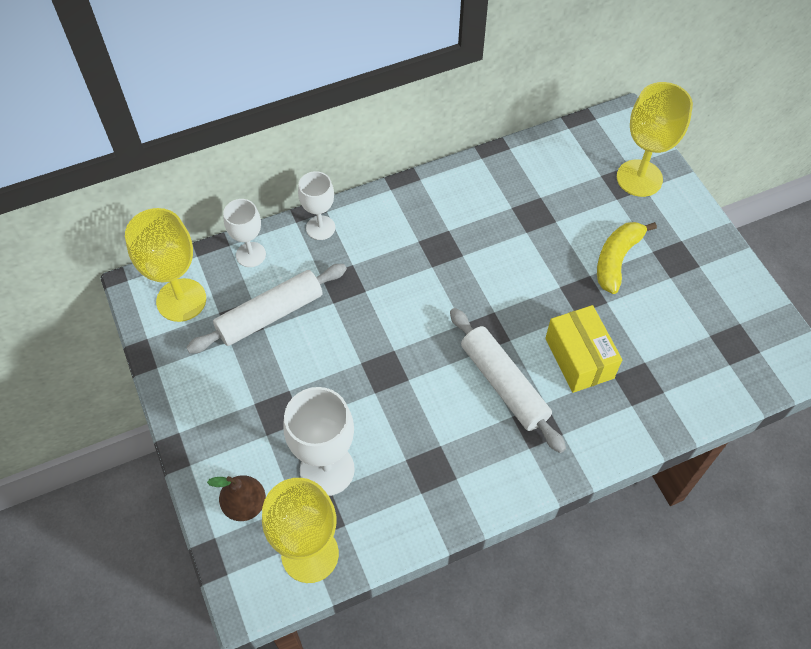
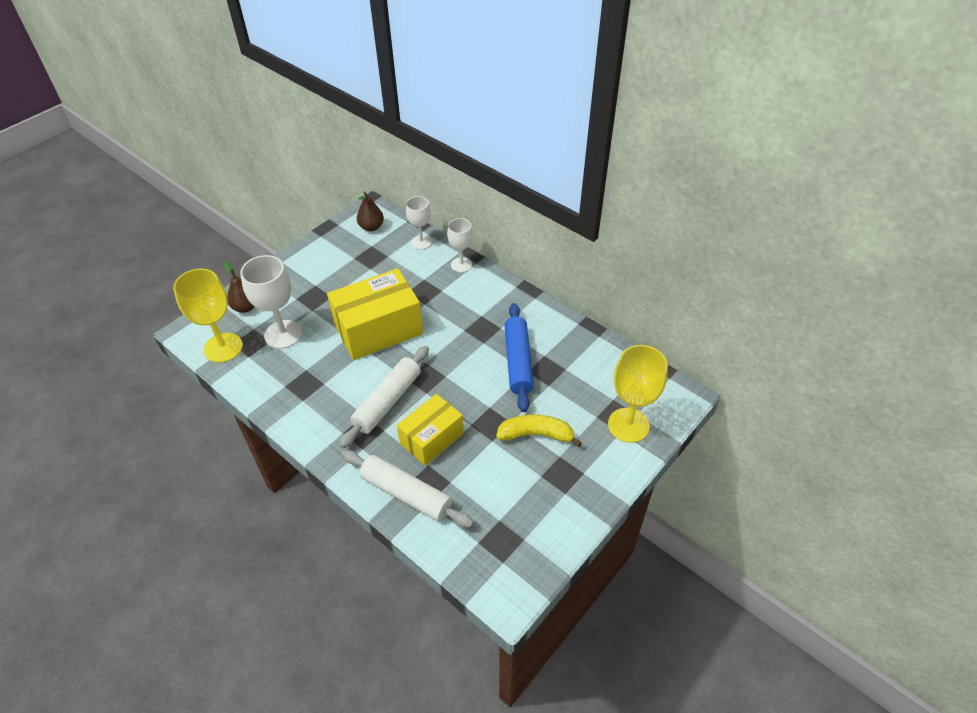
camera: 65 degrees right, 10 degrees down
yellow goblet [125,208,206,322] -> brown pear [357,191,384,231]
white rolling pin [186,264,347,354] -> white rolling pin moved to [341,450,474,527]
none -> yellow box [327,268,423,360]
none -> blue rolling pin [504,303,534,412]

